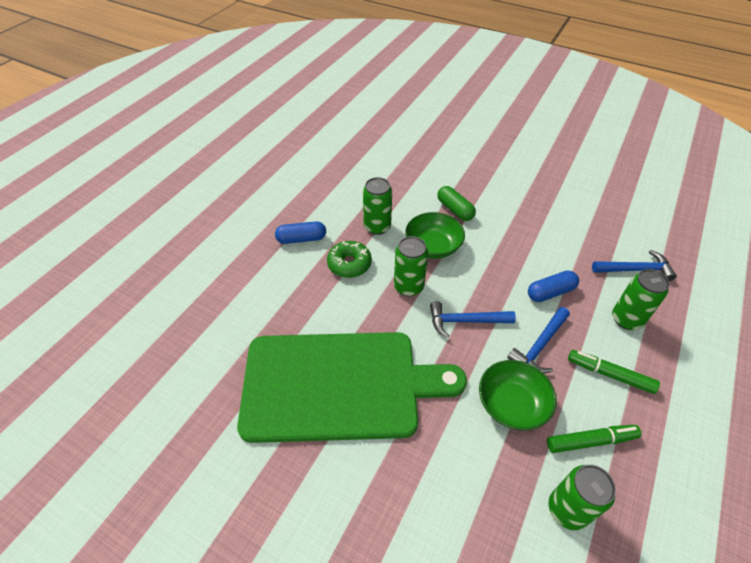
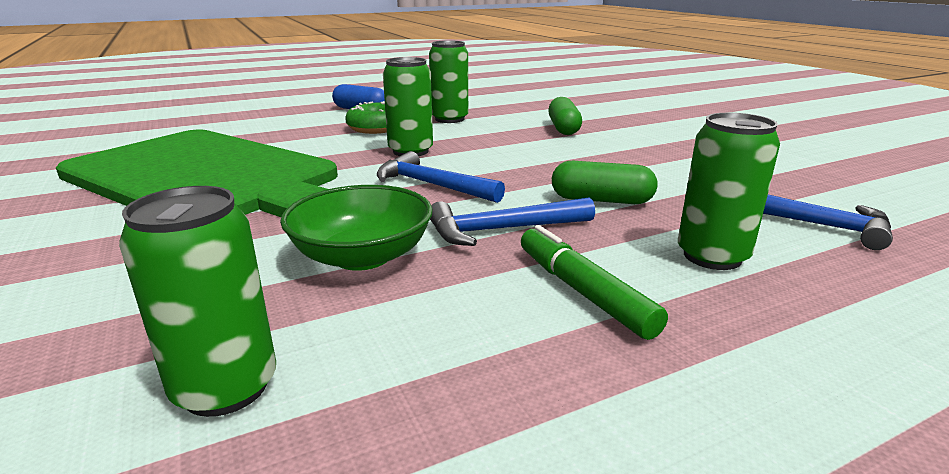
camera: 35 degrees right, 25 degrees down
green bowl [405,212,465,259] -> none
blue capsule [528,271,579,302] -> green capsule [552,161,657,204]
green marker [547,425,641,453] -> none

